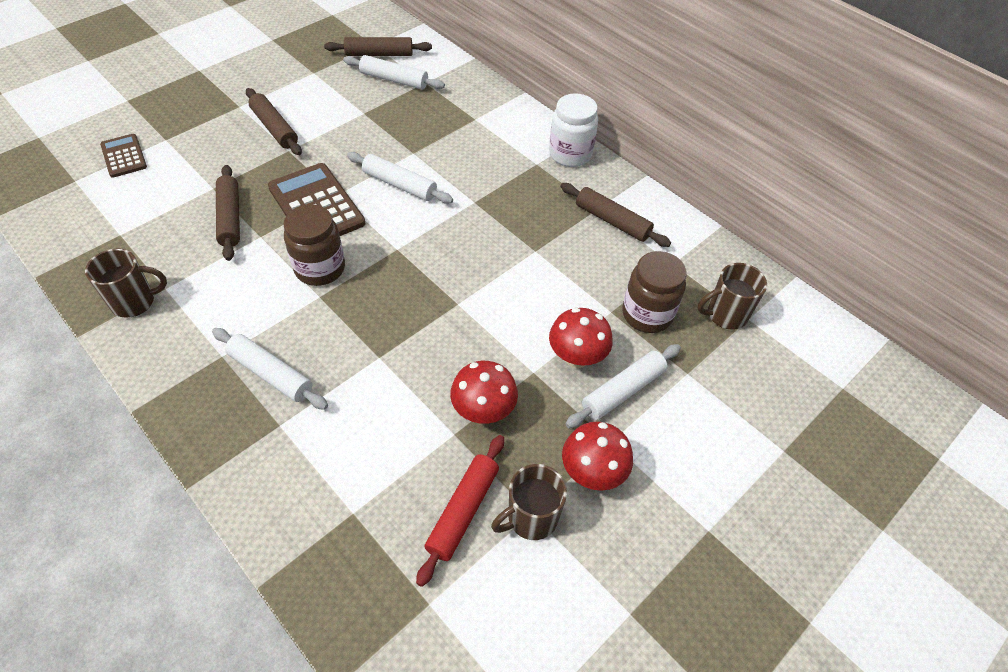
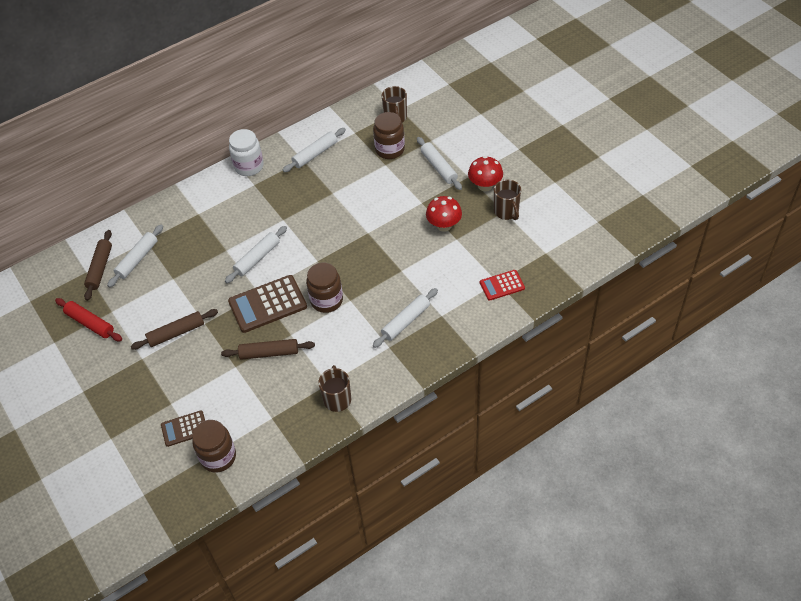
camera: 75 degrees left, 0 degrees up
red rolling pin [416,435,504,587] -> red rolling pin moved to [55,298,122,341]
red mushroom [549,308,613,368] -> none
brown rolling pin [561,183,671,247] -> white rolling pin [283,128,346,172]
none -> brown jar [192,420,236,473]
none -> red calculator [480,270,525,301]

